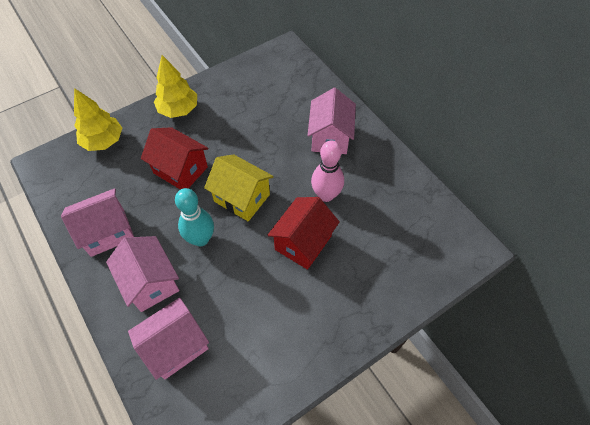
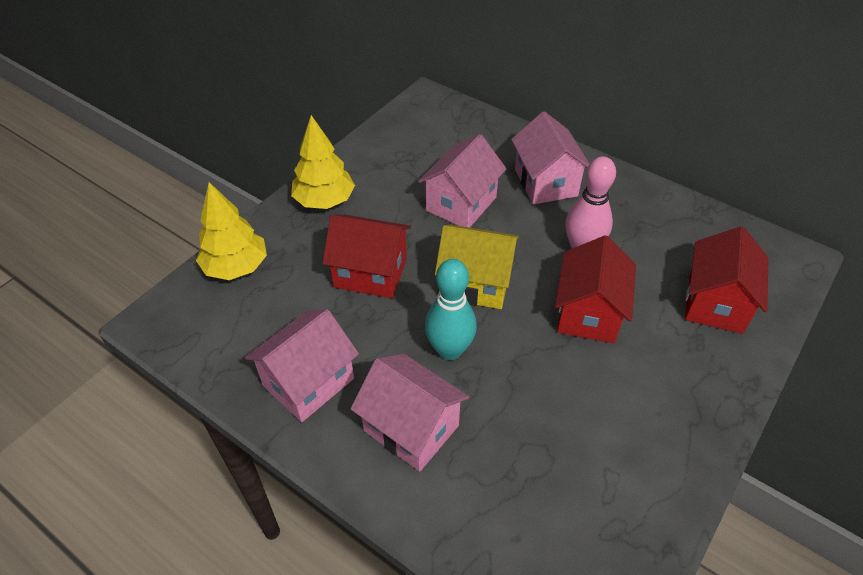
camera: 20 degrees left, 10 degrees down
pink house [128,298,209,380] -> pink house moved to [418,134,507,228]
none -> red house [685,226,769,334]

